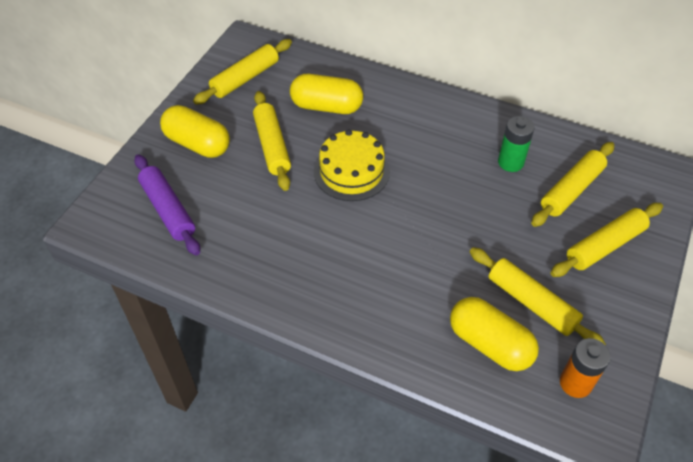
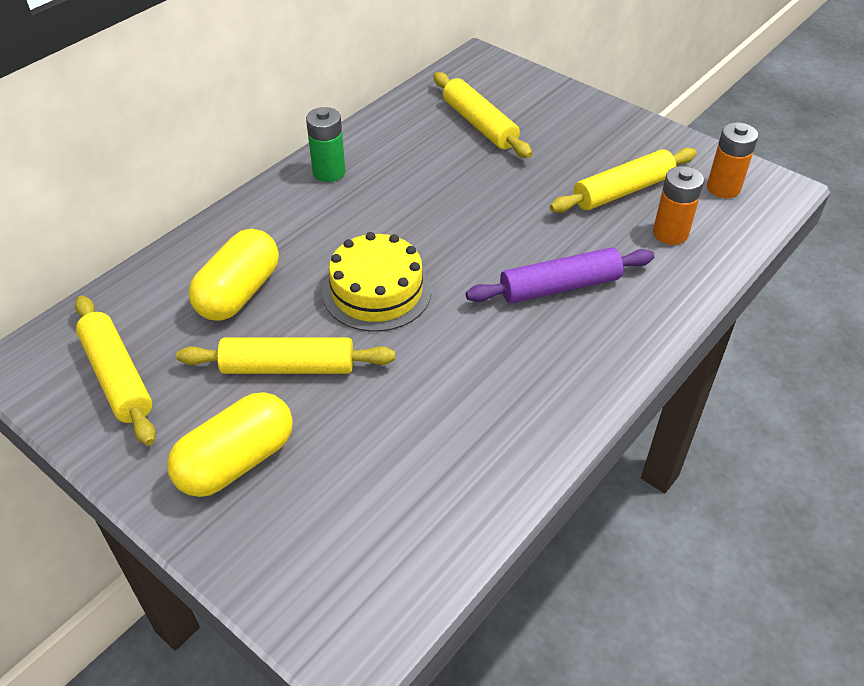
camera: 75 degrees left, 5 degrees down
purple rolling pin [134,154,200,256] -> purple rolling pin moved to [466,247,654,303]
yellow capsule [450,297,539,371] -> orange battery [653,166,704,245]
green battery [498,116,535,172] -> green battery moved to [306,107,346,182]
yellow rolling pin [550,203,663,277] -> none

